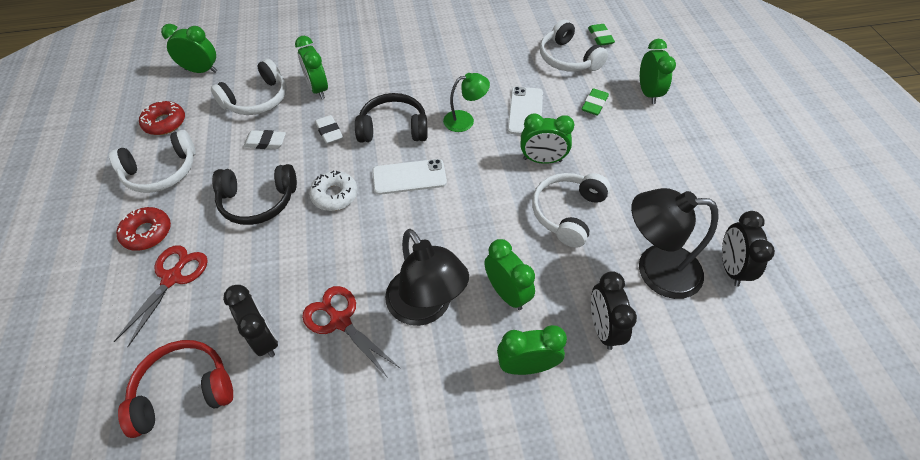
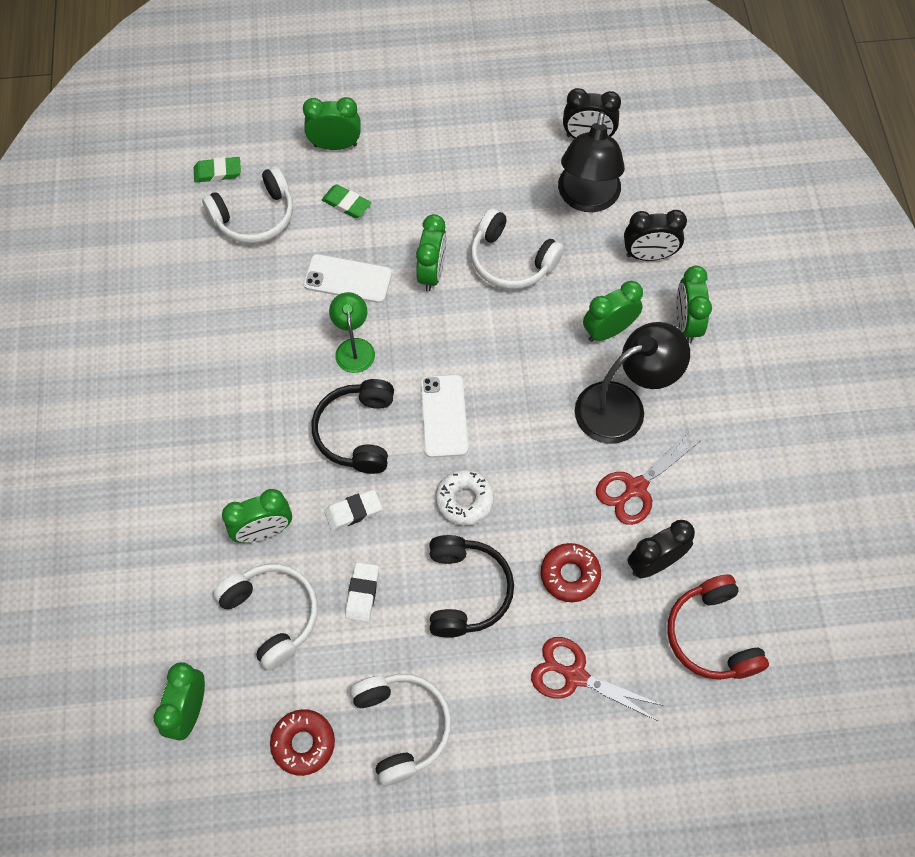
camera: 85 degrees left, 10 degrees up
red donut [116,207,171,251] -> red donut moved to [541,543,601,602]

